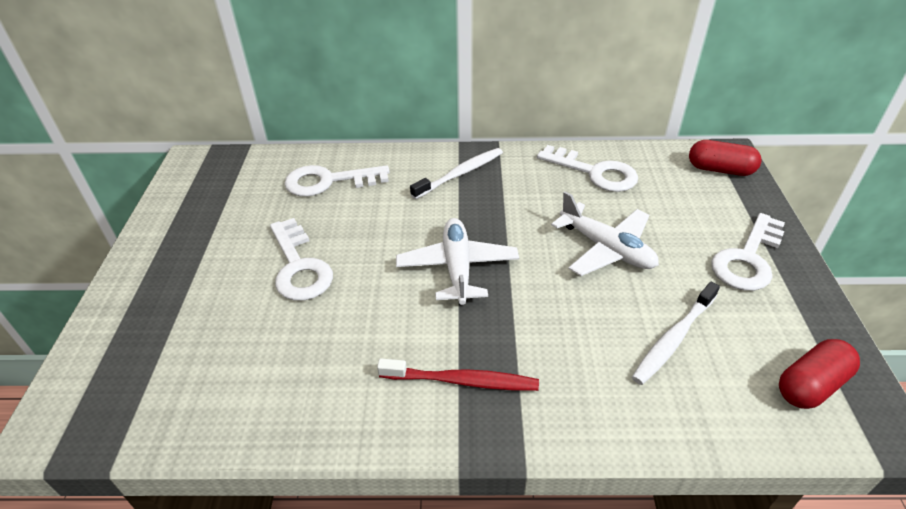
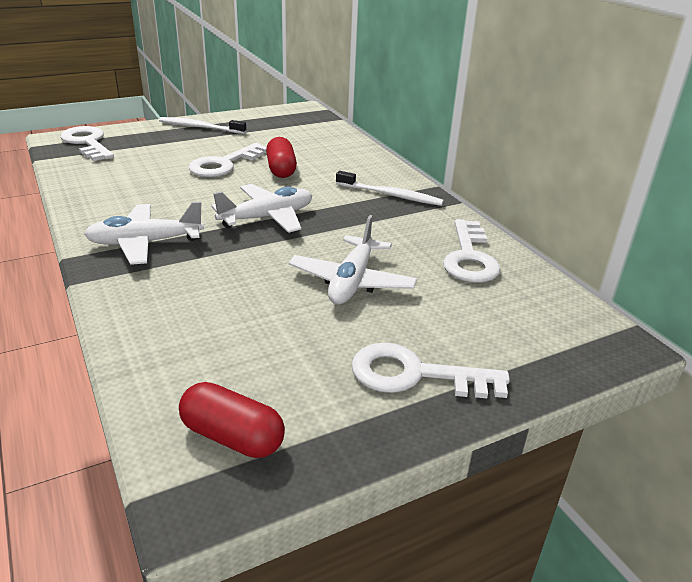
camera: 60 degrees right, 10 degrees down
white key [284,165,390,197] -> white key moved to [61,126,114,161]
red toothbrush [377,358,539,391] -> white plane [84,201,204,265]
white toothbrush [632,282,720,385] -> white toothbrush moved to [159,117,246,134]
red capsule [689,140,762,176] -> red capsule moved to [266,137,297,178]

